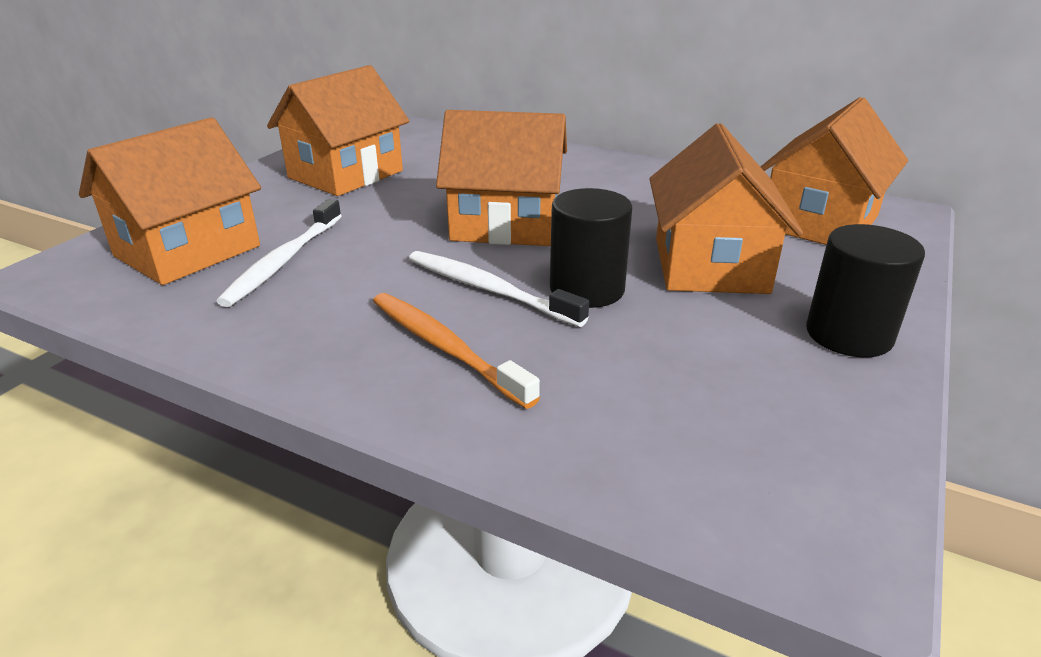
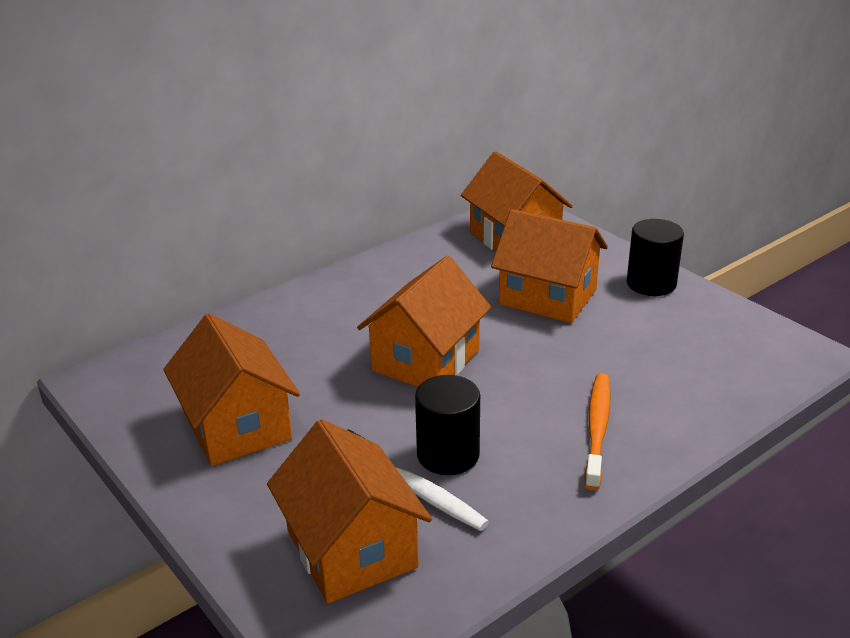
camera: 65 degrees left, 0 degrees up
orange toothbrush [373,293,540,409] -> orange toothbrush turned 120 degrees clockwise [584,373,610,490]
white toothbrush [409,251,589,327] -> none
black cylinder [550,188,632,308] -> black cylinder moved to [415,375,480,475]

